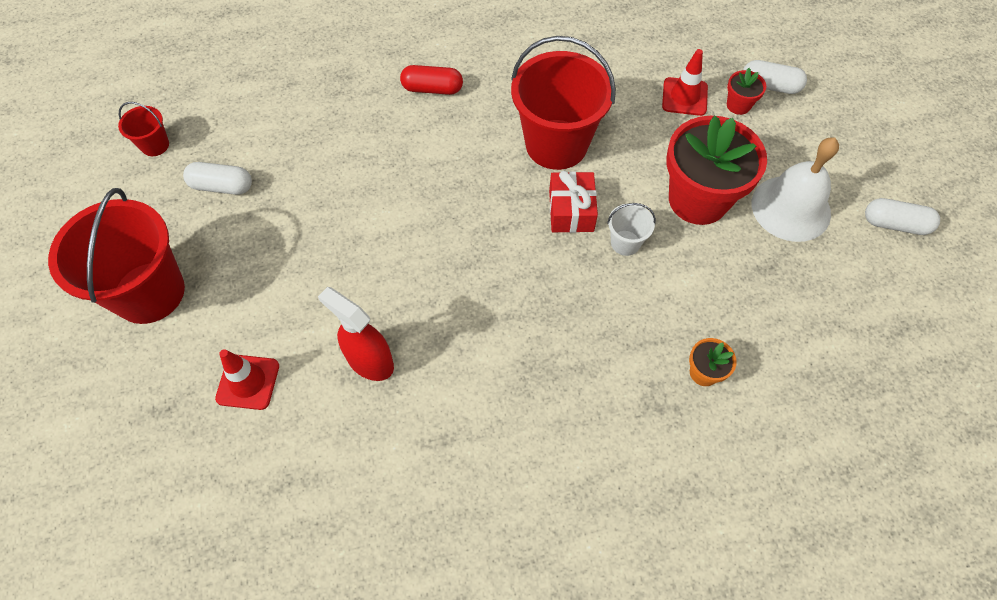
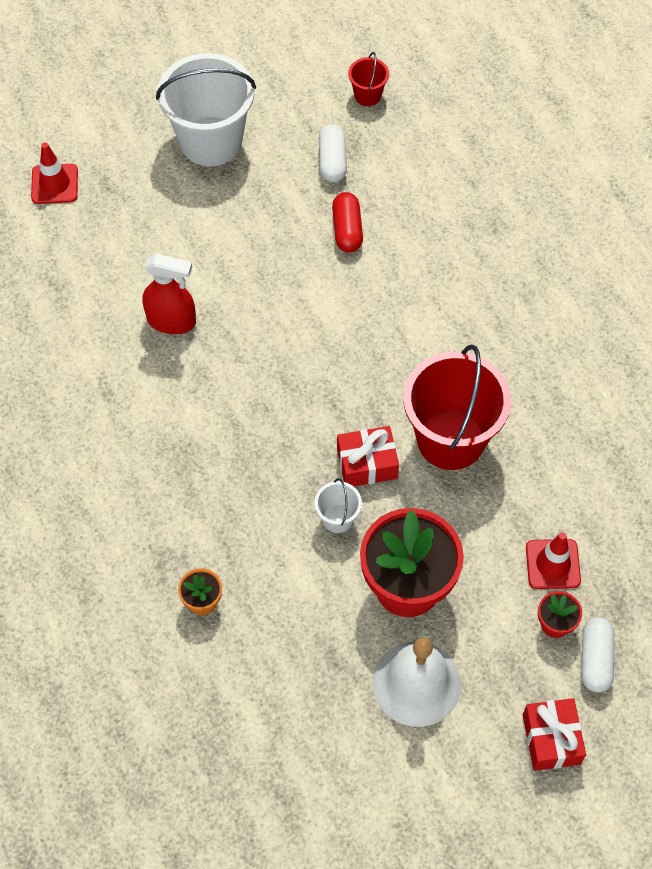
camera: 80 degrees right, 0 degrees up
red bucket [48,188,185,324] -> white bucket [156,53,256,167]
red traffic cone [215,349,279,410] -> red traffic cone moved to [31,143,78,204]
red spray bottle [318,287,394,381] -> red spray bottle turned 75 degrees clockwise [142,254,196,334]
red capsule [400,65,463,95] -> red capsule moved to [332,192,363,253]
white capsule [865,198,940,235] -> none
none -> red gift [523,698,586,771]

